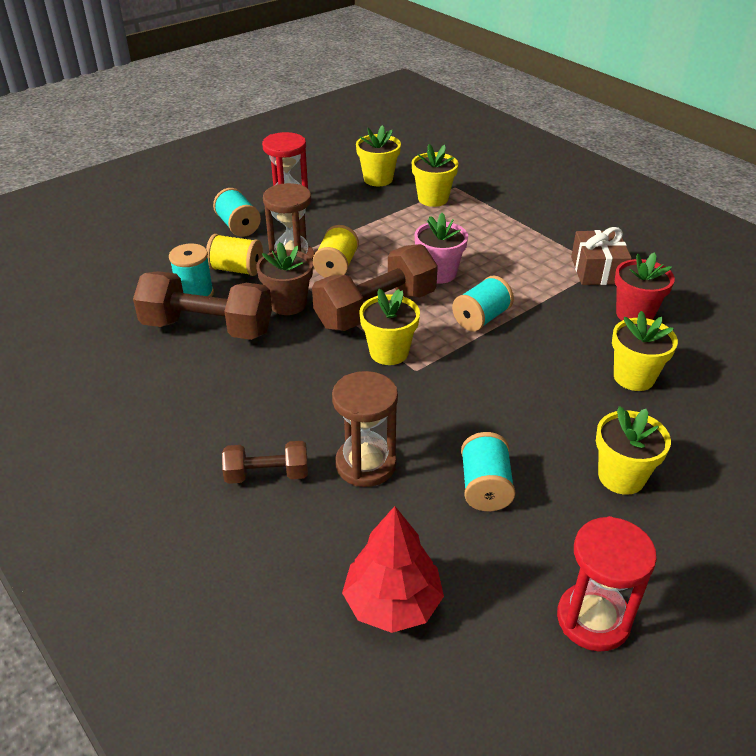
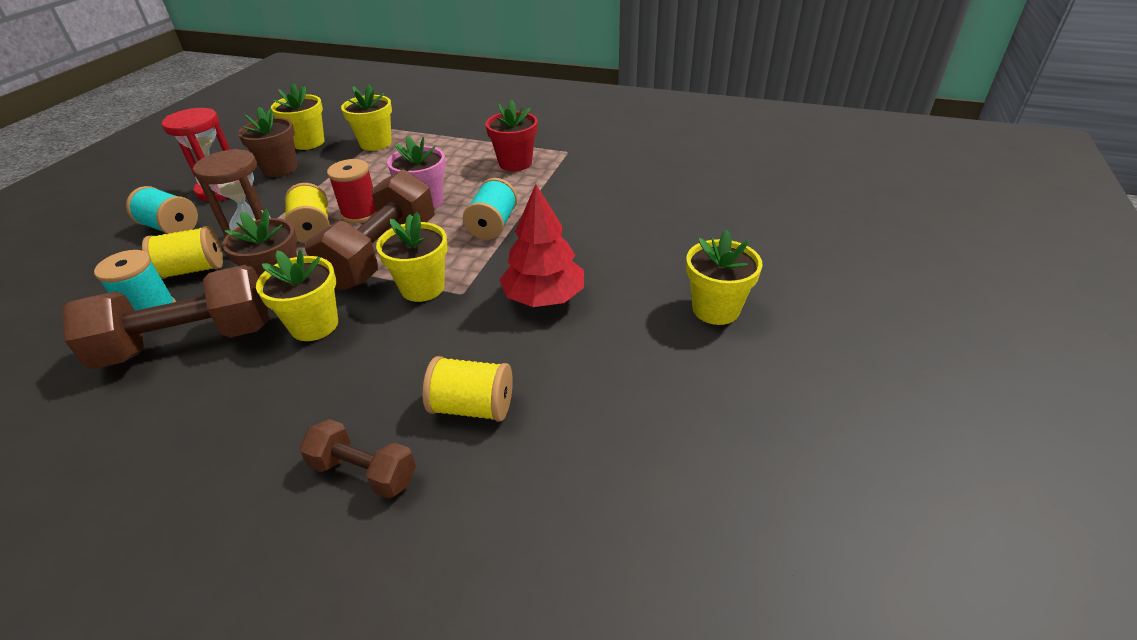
camera: 30 degrees left, 0 degrees up
brown dumbbell [222,441,308,484] -> brown dumbbell turned 60 degrees clockwise [299,419,416,498]
brown hourglass [332,371,398,487] -> yellow spool [423,356,513,422]
red tree [342,506,444,633] -> red tree moved to [499,184,584,307]
turquoise spool [461,432,515,511] -> none
red hourglass [557,516,657,652] -> none
brown gift [571,227,632,285] -> none
yellow flower pot [612,311,678,391] -> yellow flower pot moved to [256,249,338,341]
red flower pot [615,252,675,321] -> red flower pot moved to [485,100,538,171]
none -> brown flower pot [238,107,297,177]
none -> red spool [327,159,377,224]

